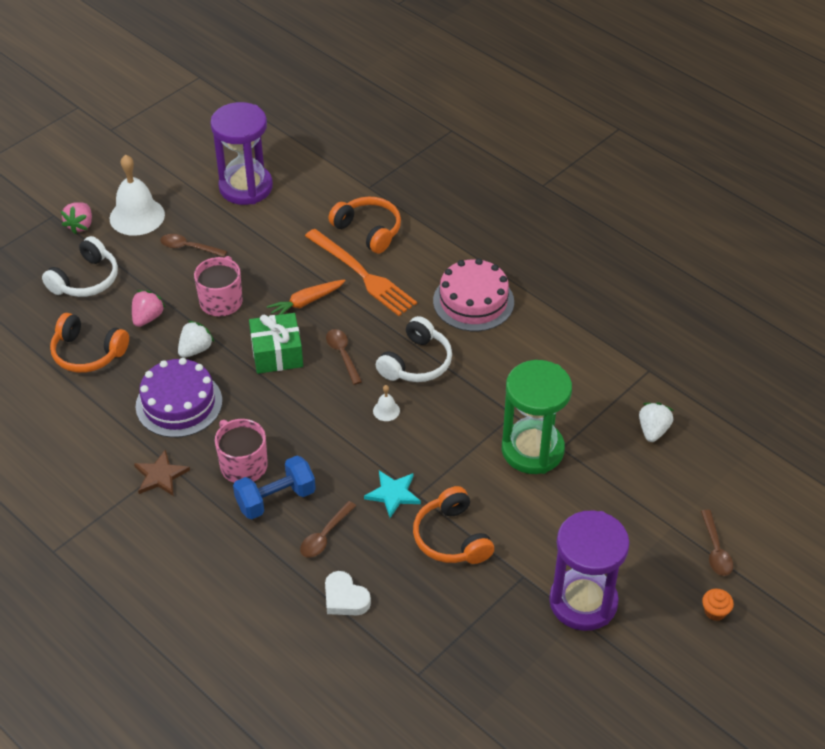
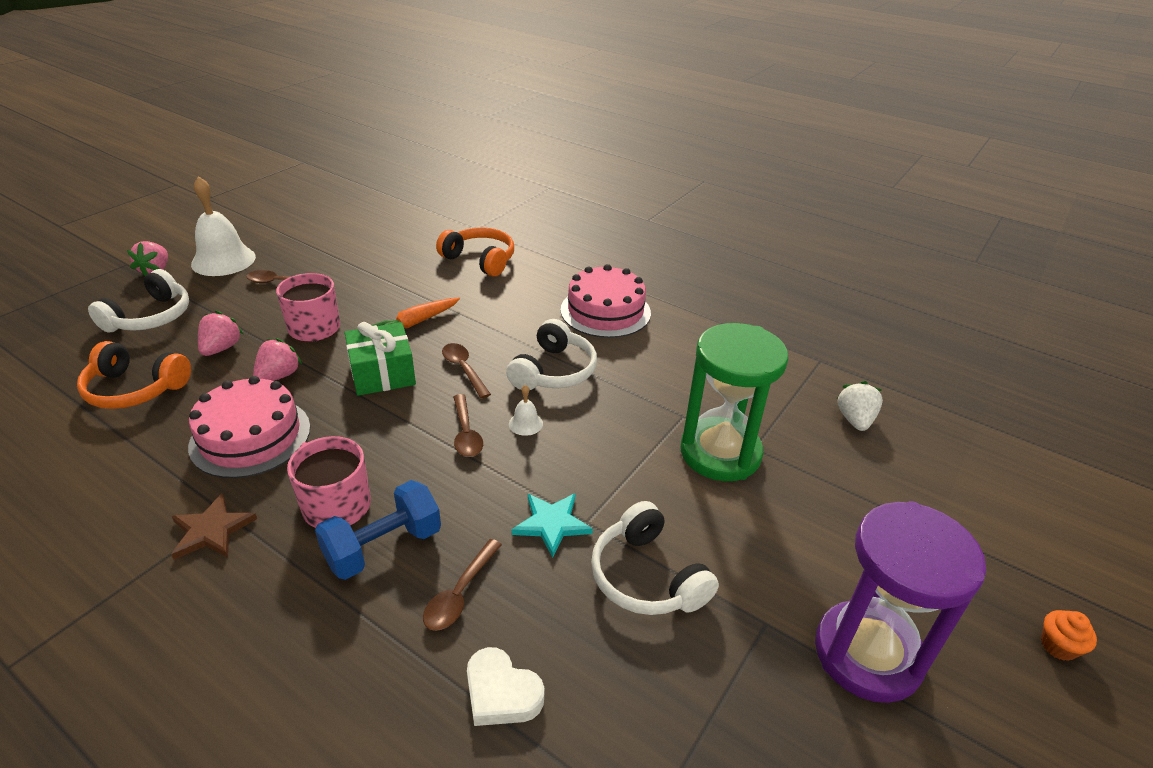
camera: 10 degrees left, 10 degrees down
purple cake [136,358,222,438] -> pink cake [188,376,310,478]
white strawberry [178,321,214,358] -> pink strawberry [253,338,302,381]
purple hourglass [210,102,273,205] -> none
orange fork [305,229,417,316] -> none
orange headphones [413,486,494,564] -> white headphones [591,501,719,615]
brown spoon [701,510,733,576] -> brown spoon moved to [453,394,483,457]

